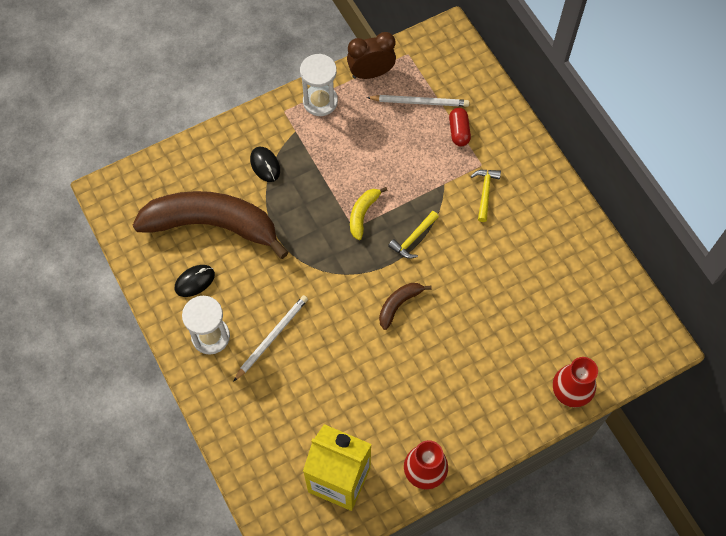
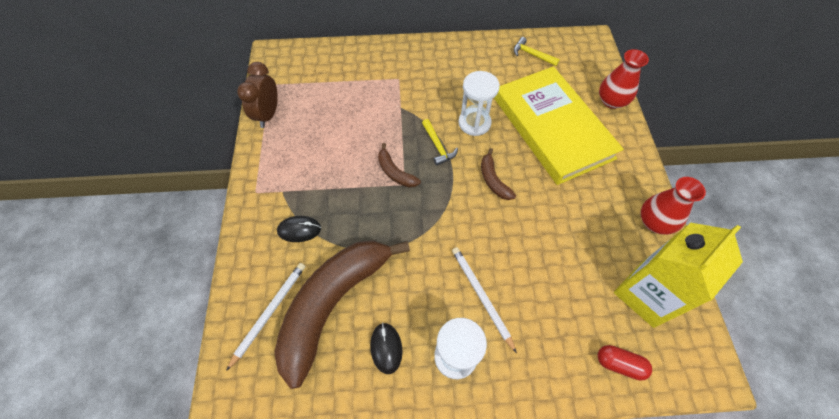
camera: 65 degrees left, 5 degrees down
white hourglass [300,54,338,116] -> white hourglass moved to [458,71,500,136]
yellow banana [350,187,388,240] -> brown banana [378,143,421,187]
white pencil [366,95,469,107] -> white pencil moved to [226,263,305,371]
red capsule [449,108,471,146] -> red capsule moved to [598,345,652,380]
yellow hammer [471,170,501,222] -> yellow hammer moved to [514,37,560,66]
none -> yellow book [494,66,624,185]

